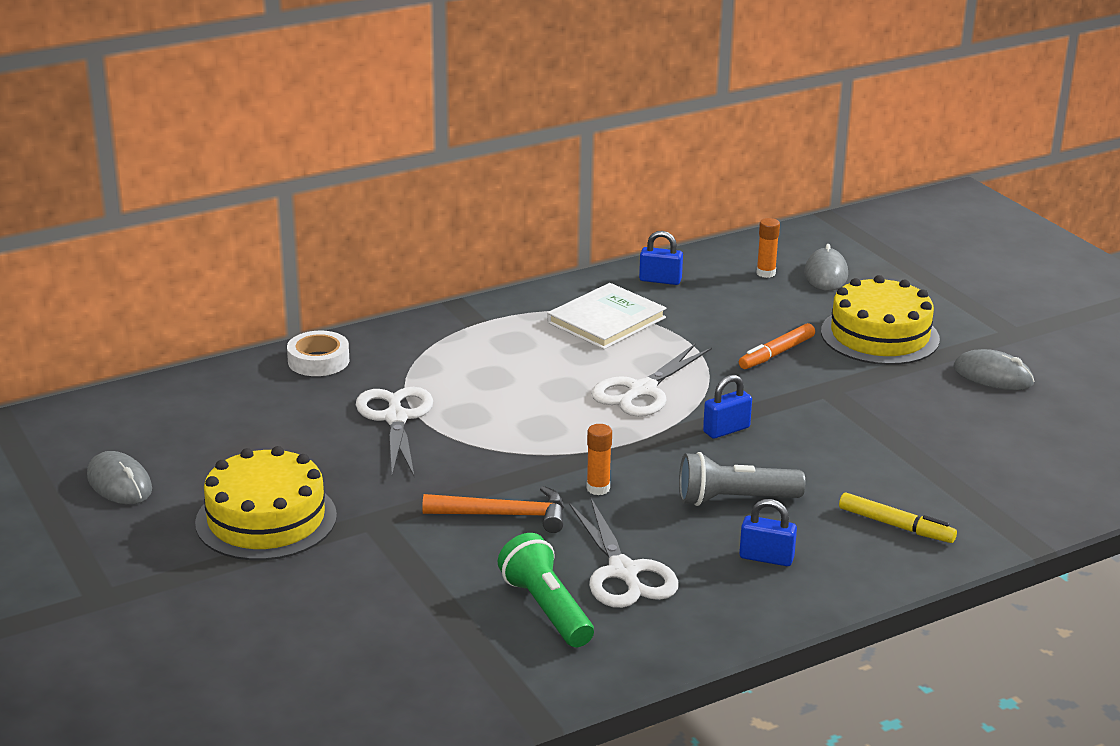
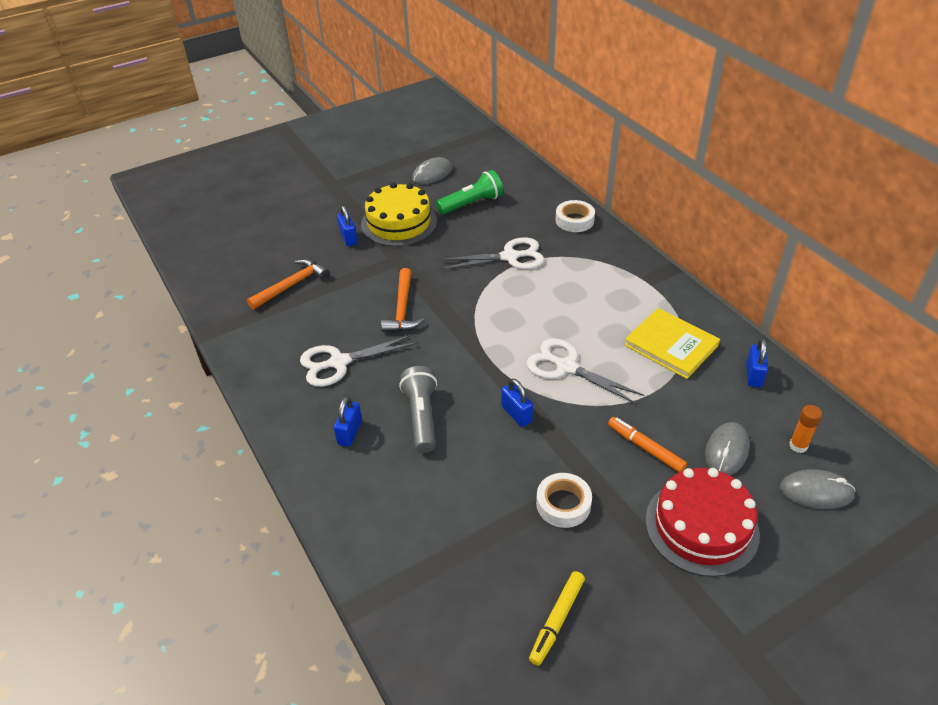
camera: 90 degrees right, 15 degrees up
green flashlight [498,533,594,647] -> green flashlight moved to [436,170,503,214]
white book [547,283,667,349] -> yellow book [624,308,720,379]
orange glue stick [586,424,612,495] -> none
yellow cake [821,275,940,365] -> red cake [645,468,760,577]
yellow marker [839,492,957,543] -> yellow marker moved to [529,571,585,666]
grey mouse [953,349,1034,390] -> grey mouse moved to [705,422,749,475]
none -> orange hammer [247,259,329,310]
none -> blue padlock [337,205,358,246]
none -> white tape [536,473,592,528]

